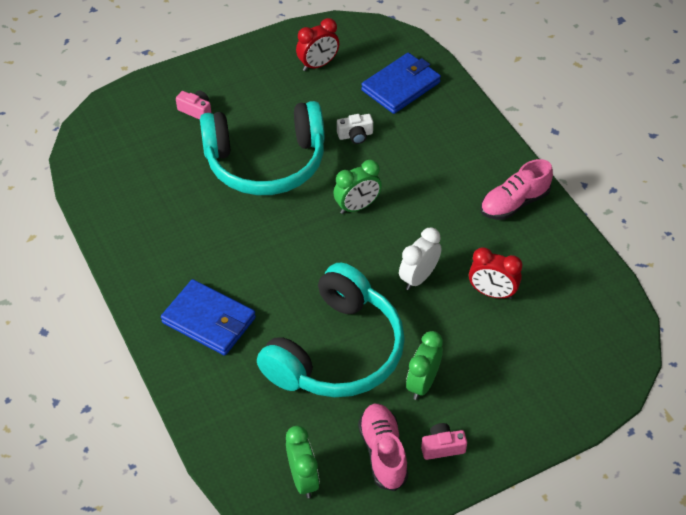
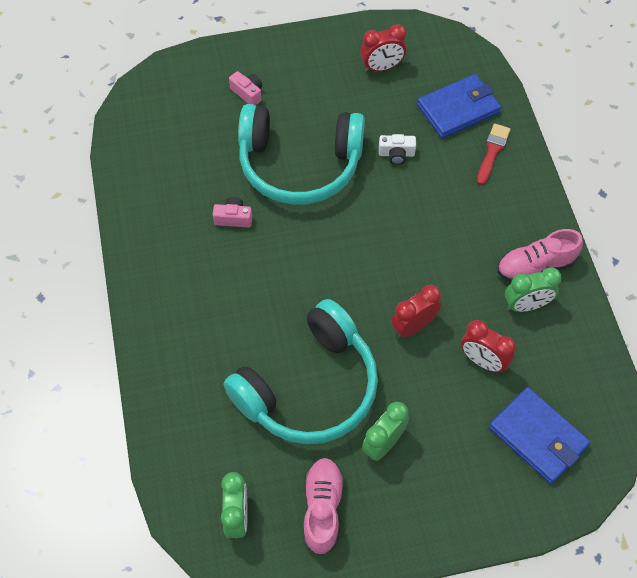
camera: 15 degrees right, 10 degrees up
blue wallet [161,279,256,356] -> blue wallet moved to [489,387,590,484]
green clock [333,160,382,214] -> green clock moved to [505,267,561,312]
white clock [399,227,441,290] -> red clock [391,285,441,338]
pink camera [421,423,467,460] -> pink camera moved to [212,197,252,228]
none -> red brush [477,123,511,185]

